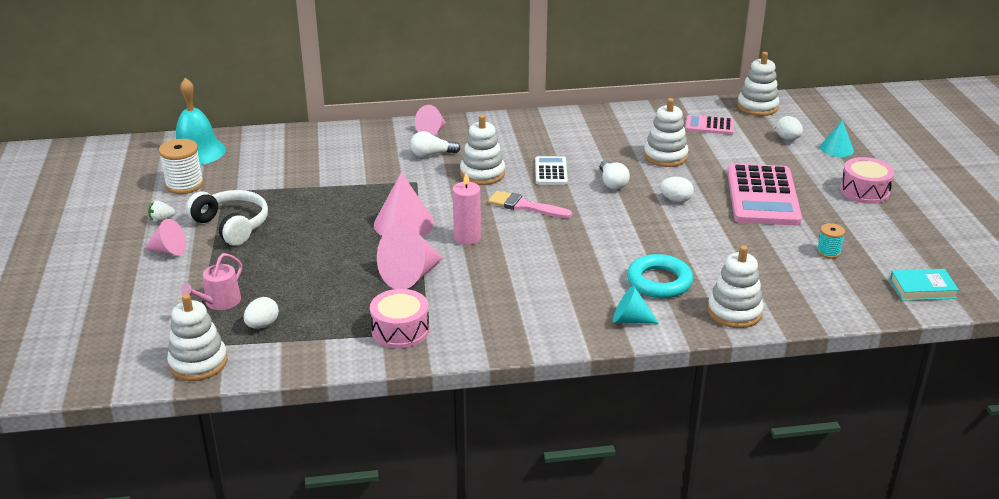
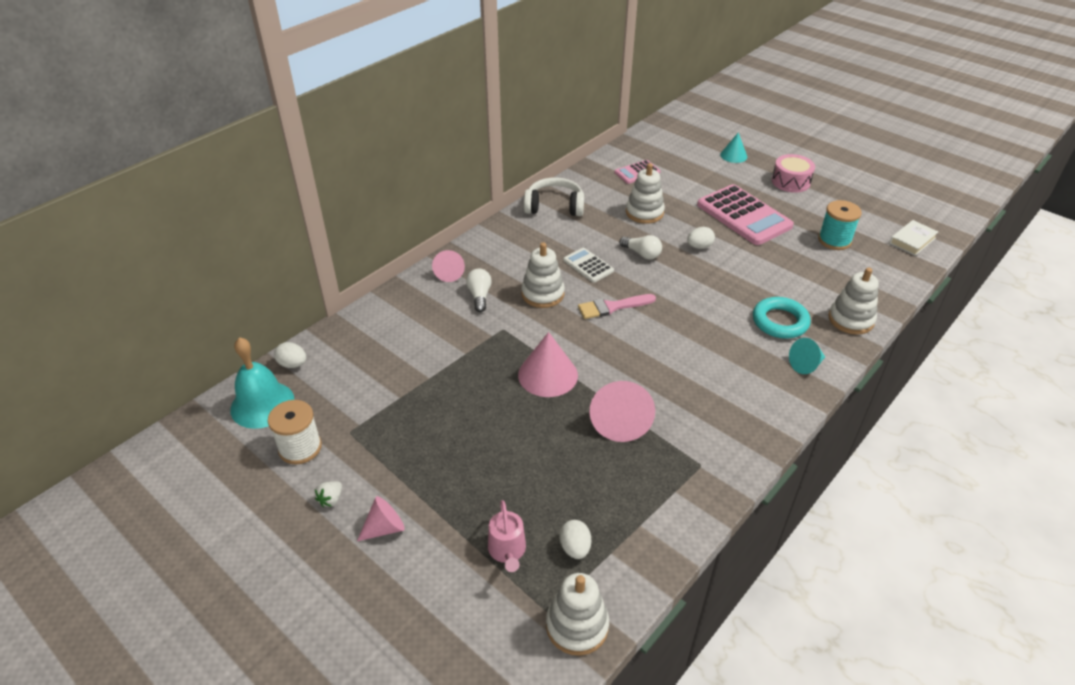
camera: 40 degrees left, 10 degrees up
white headphones [186,190,268,246] -> white headphones moved to [524,177,584,216]
pink drum [370,289,429,348] -> none
white light bulb [410,131,460,157] -> white light bulb turned 135 degrees clockwise [466,269,492,312]
pink candle [453,172,481,245] -> none
white stacking toy [737,52,779,116] -> none
white egg [776,116,803,140] -> white egg moved to [274,342,306,368]
turquoise spool [817,223,845,259] -> turquoise spool [818,200,862,250], size x1.74
turquoise book [890,269,959,301] -> white book [890,220,938,256]

